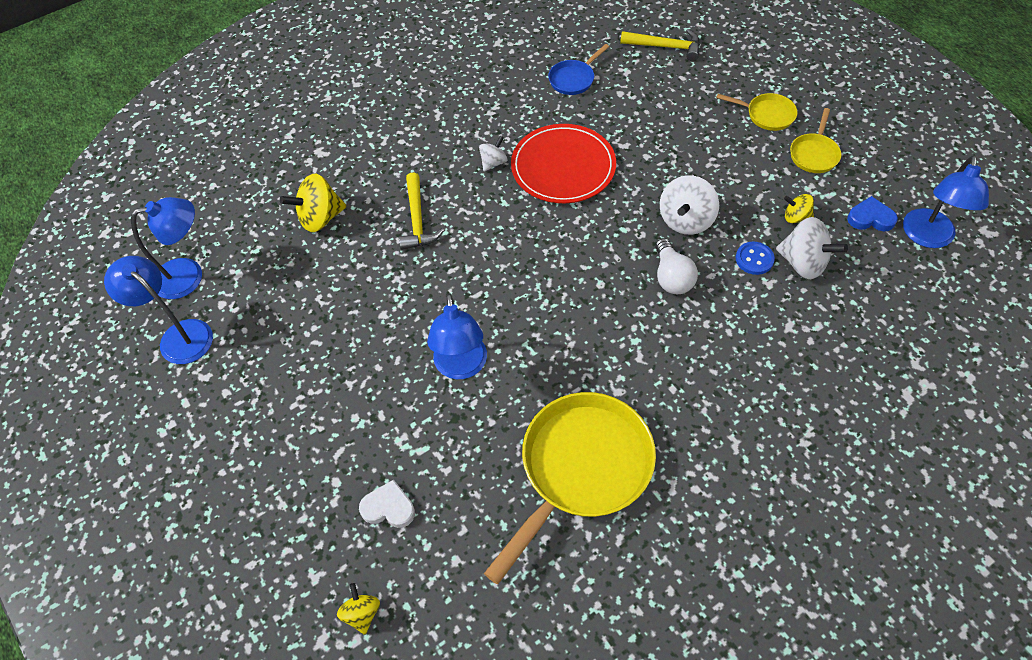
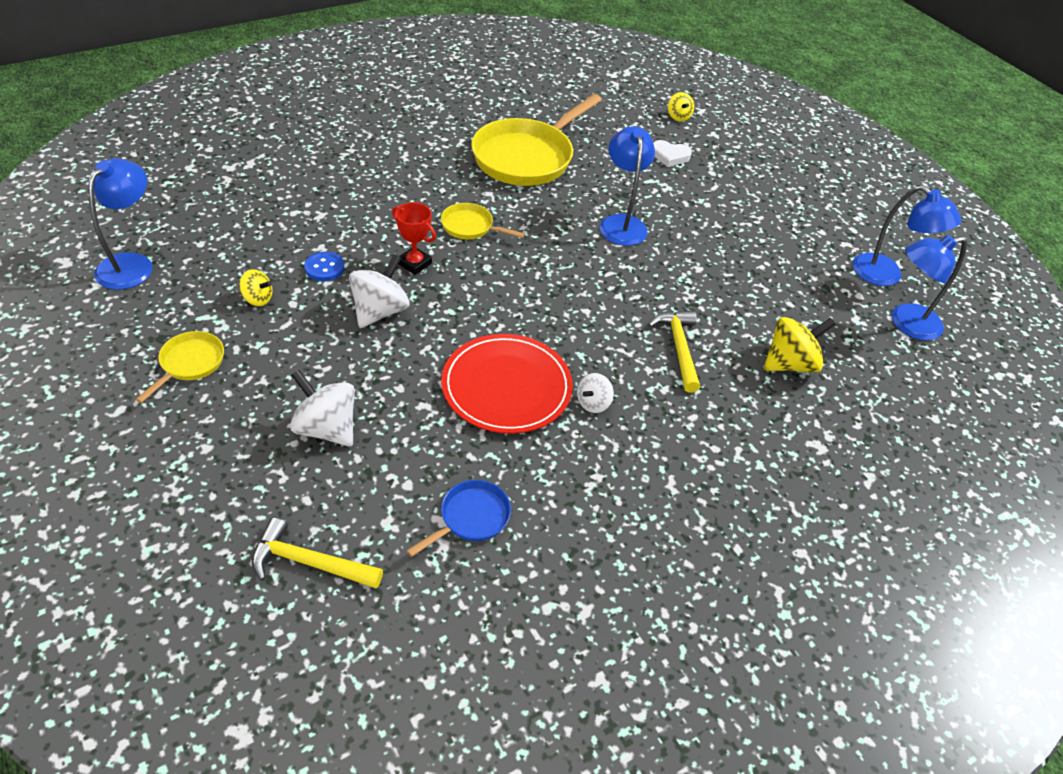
camera: 175 degrees right, 10 degrees down
white light bulb [655,238,698,294] -> red trophy [392,202,436,275]
yellow pan [716,93,798,131] -> yellow pan moved to [441,203,525,239]
white spinning top [776,217,848,279] -> white spinning top moved to [290,370,355,447]
blue heart [847,196,898,231] -> none

